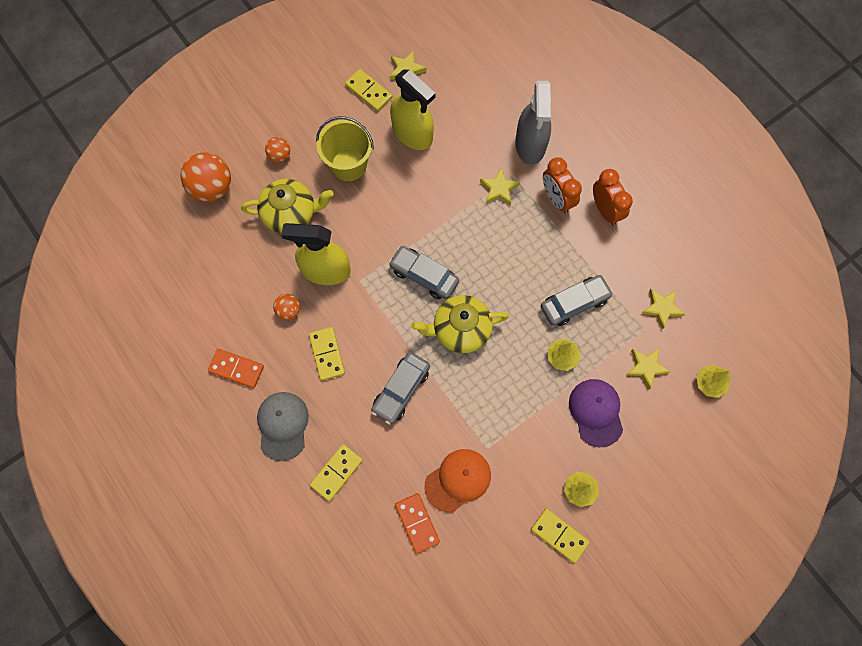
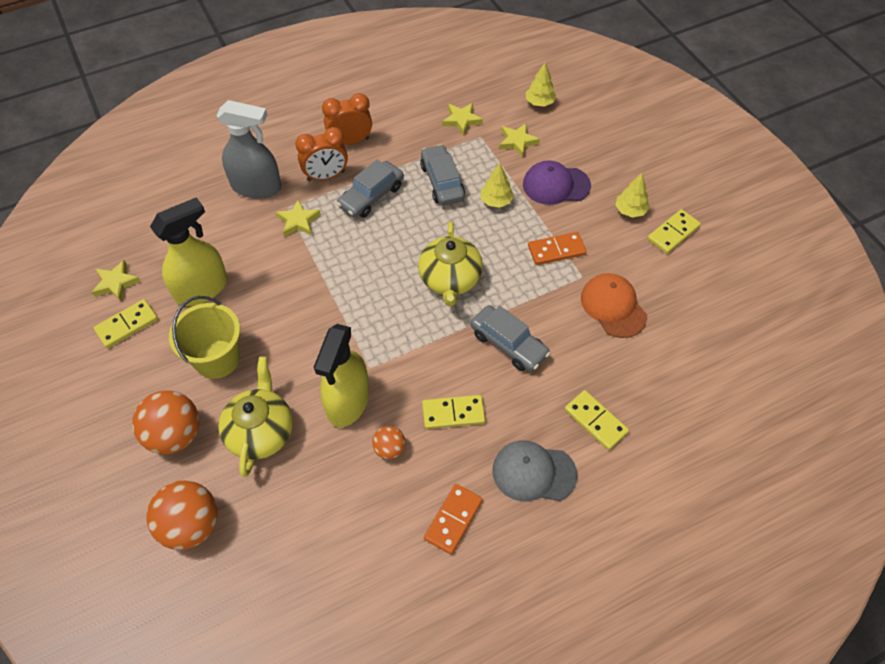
camera: 80 degrees left, 15 degrees down
orange ball [265,137,290,162] -> orange ball [132,390,199,454], size x1.91
grey car [388,246,459,299] -> grey car moved to [336,160,404,218]
orange domino [395,493,440,553] -> orange domino moved to [528,232,587,265]

